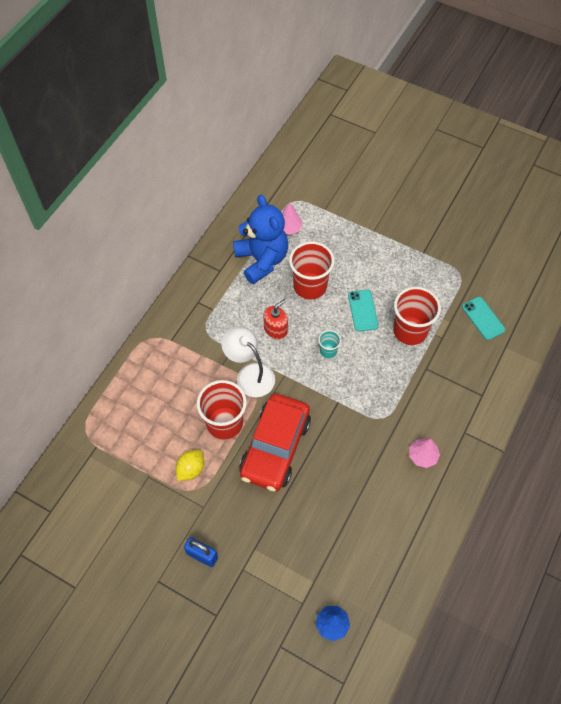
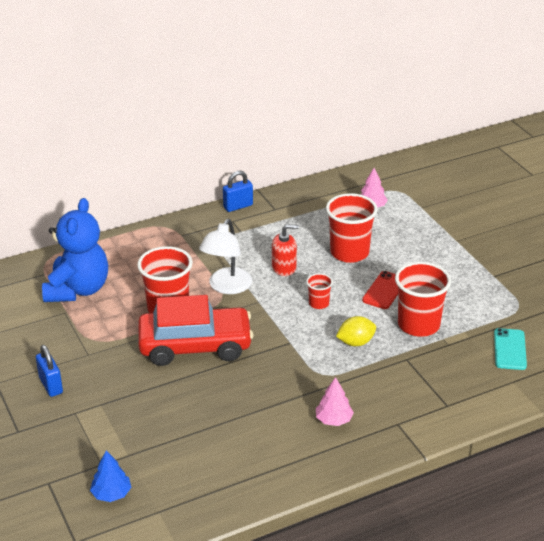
camera: 35 degrees right, 25 degrees down
yellow lemon [176,450,204,481] -> yellow lemon moved to [336,316,376,346]
white lamp [221,326,275,397] -> white lamp turned 150 degrees counterclockwise [199,219,252,294]
blue teddy bear [233,195,288,284] -> blue teddy bear moved to [42,198,108,302]
red car [239,394,311,491] -> red car turned 150 degrees counterclockwise [138,295,254,366]
turquoise cup [318,330,341,358] -> red cup [306,273,333,309]
turquoise phone [348,290,379,332] -> red phone [362,271,398,309]
none -> blue padlock [223,171,253,212]

